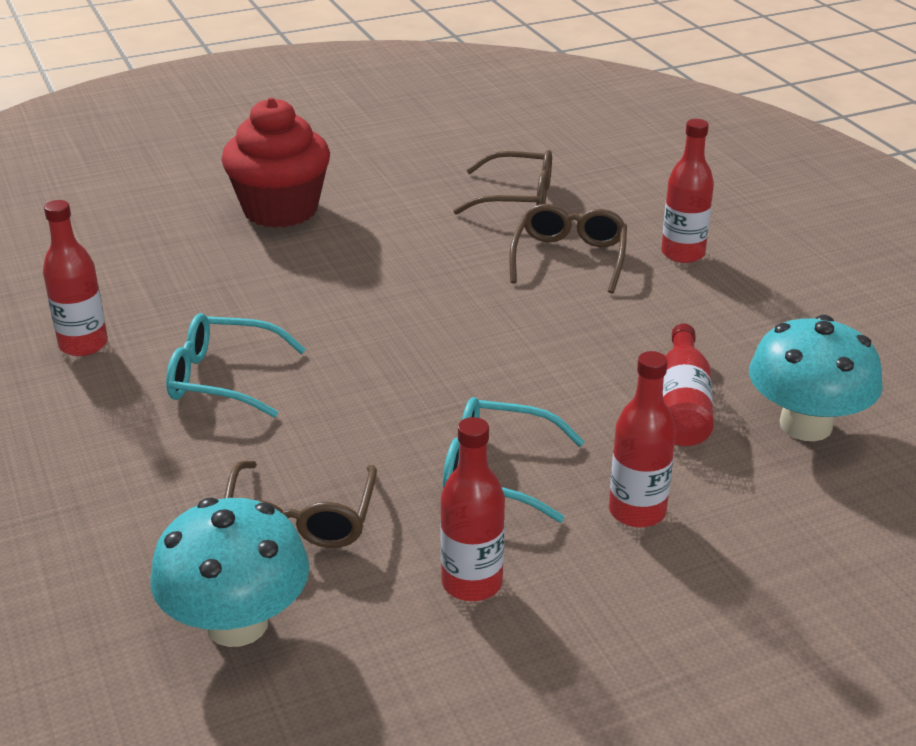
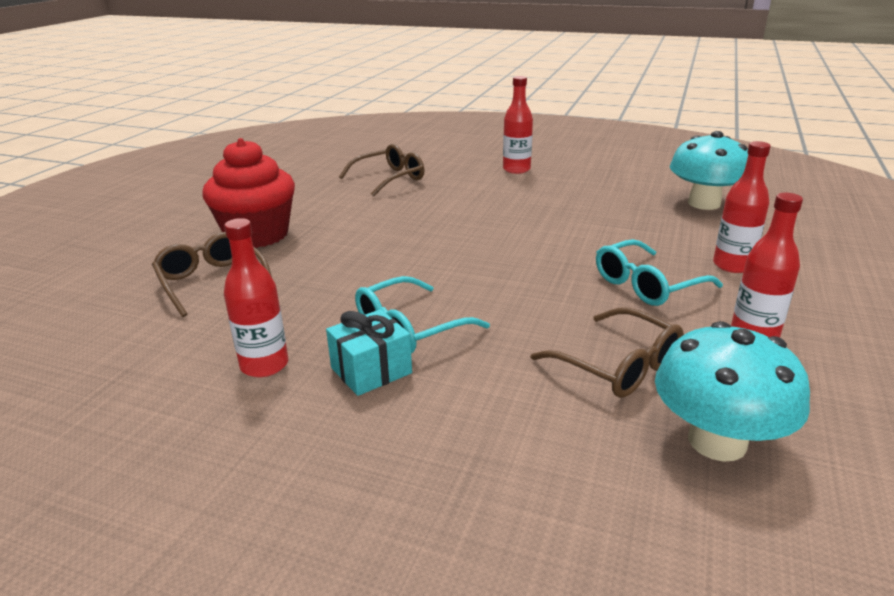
camera: 45 degrees left, 5 degrees down
brown glasses [509,204,627,293] -> brown glasses moved to [152,232,272,317]
red bottle [663,323,714,447] -> none
none -> turquoise gift [326,309,412,396]

